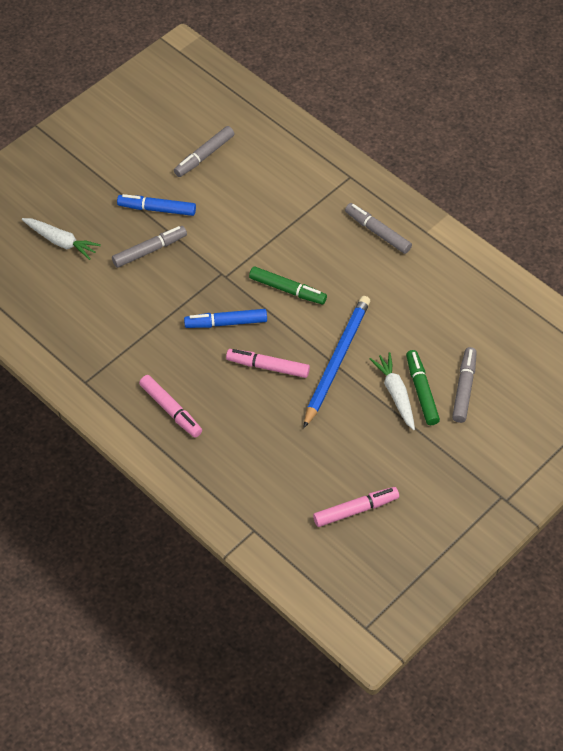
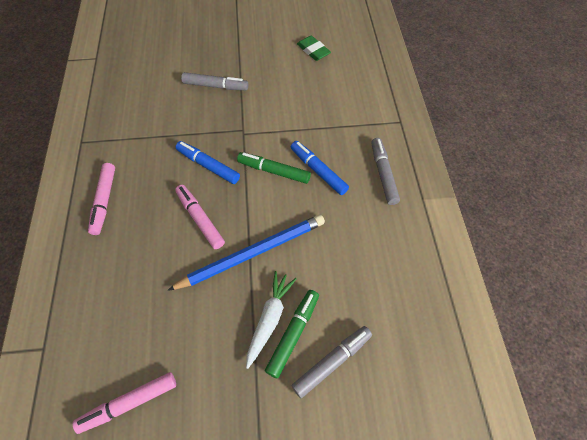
camera: 40 degrees right, 5 degrees up
white carrot [22,218,101,260] -> none
blue marker [117,194,196,216] -> blue marker moved to [291,141,349,195]
grey marker [174,126,234,177] -> green eraser [297,36,331,61]
green marker [249,266,327,305] -> green marker turned 135 degrees clockwise [237,152,311,184]
pink marker [313,487,399,527] -> pink marker turned 135 degrees clockwise [73,372,176,434]

